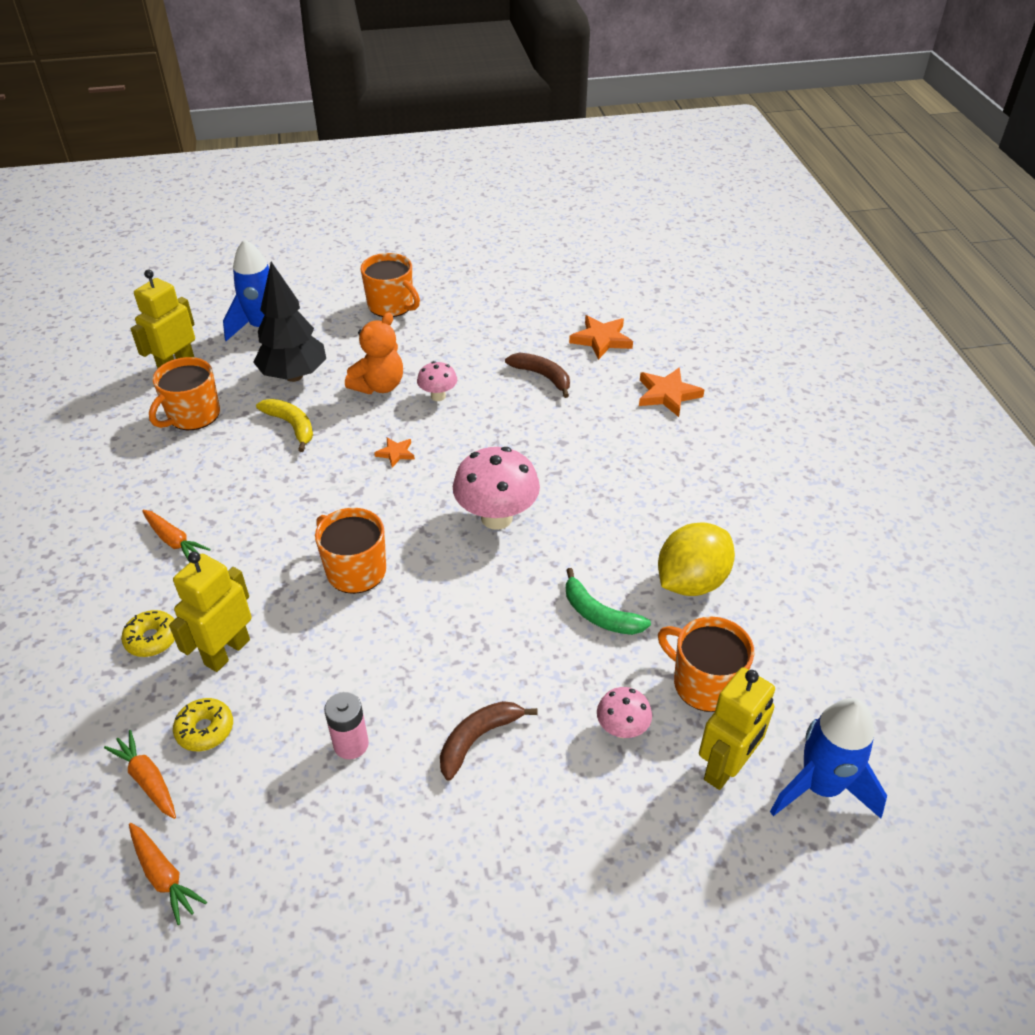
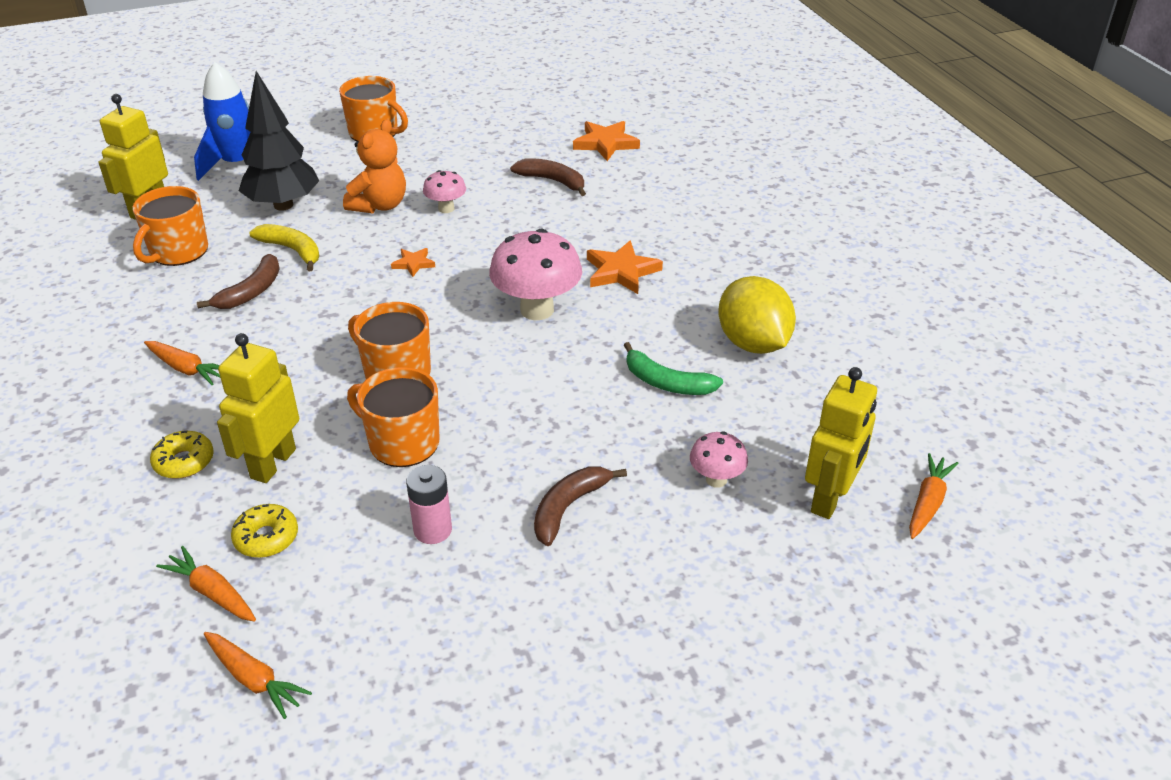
camera: 10 degrees left, 5 degrees down
orange star [639,367,704,417] -> orange star moved to [587,240,663,294]
yellow lemon [658,522,735,596] -> yellow lemon turned 60 degrees counterclockwise [718,276,796,354]
orange mug [658,616,754,712] -> orange mug moved to [347,367,440,467]
blue rocket [770,698,887,818] -> orange carrot [909,453,958,539]
none -> brown banana [197,254,280,309]

